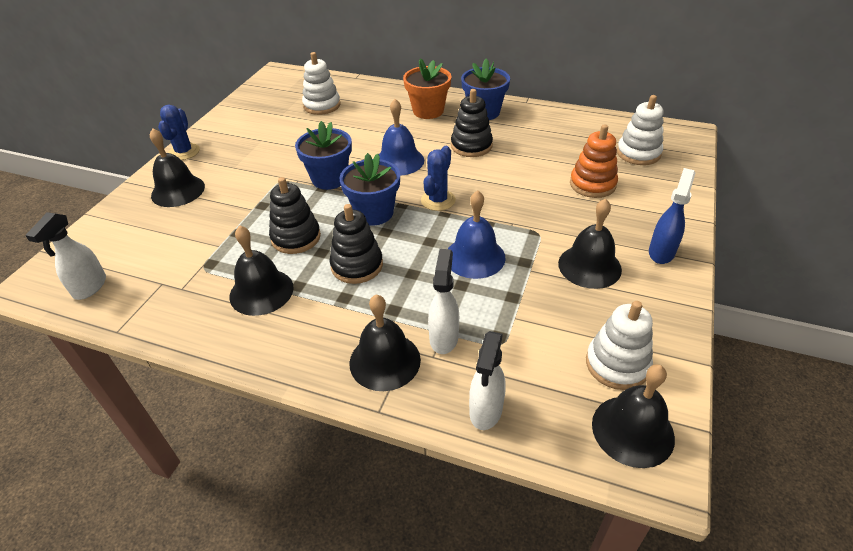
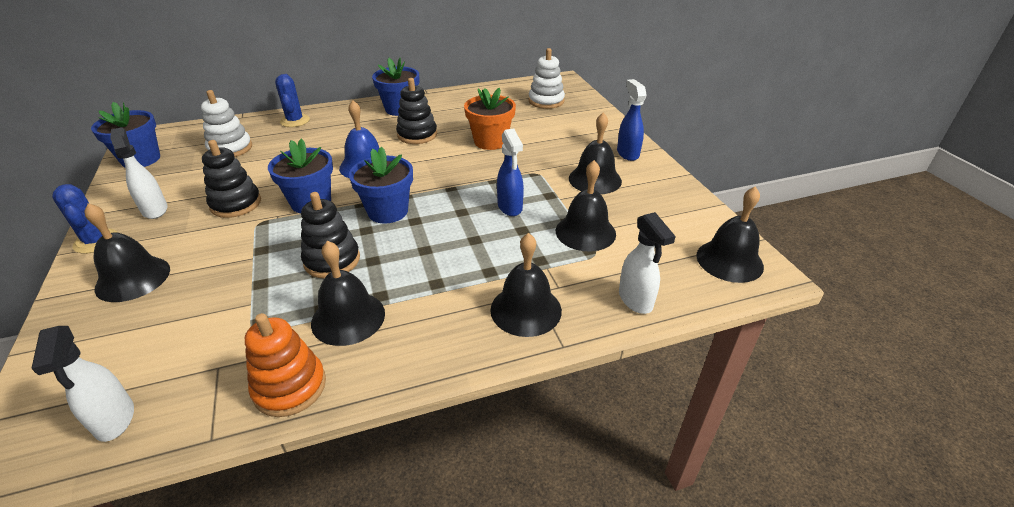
camera: 40 degrees left, 5 degrees down
black stacking toy [330,204,383,284] -> black stacking toy moved to [202,140,261,218]
orange flower pot [403,58,451,119] -> orange flower pot moved to [464,88,516,150]
blue cactus [421,146,456,211] -> blue cactus moved to [275,74,310,127]
white spray bottle [428,249,459,354] -> white spray bottle moved to [110,127,167,219]
blue bell [448,190,506,279] -> blue spray bottle [497,129,524,216]
orange stacking toy [570,124,618,198] -> orange stacking toy moved to [245,313,326,417]
white stacking toy [586,301,653,390] -> none
none -> blue flower pot [91,102,160,167]
none -> black bell [556,160,616,251]

